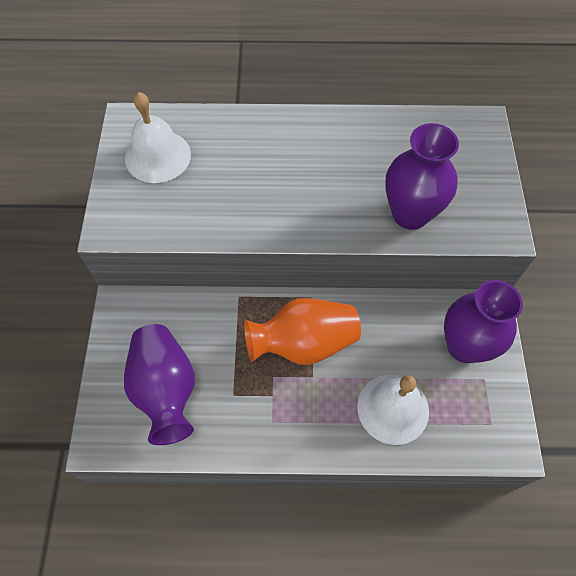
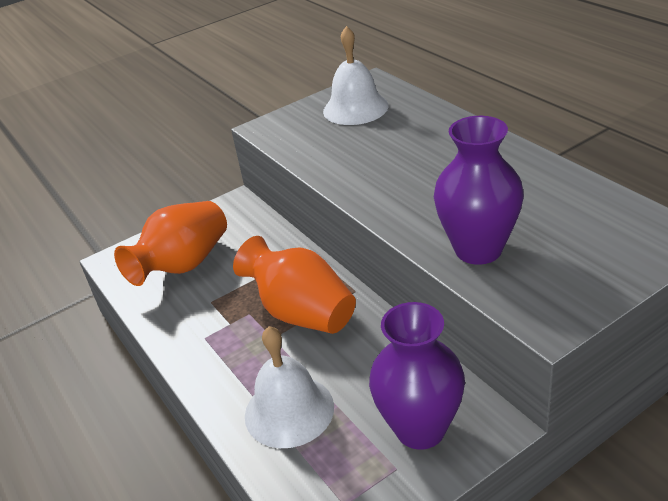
camera: 60 degrees right, 25 degrees down
purple vase [124,324,195,445] -> orange vase [114,201,227,286]

